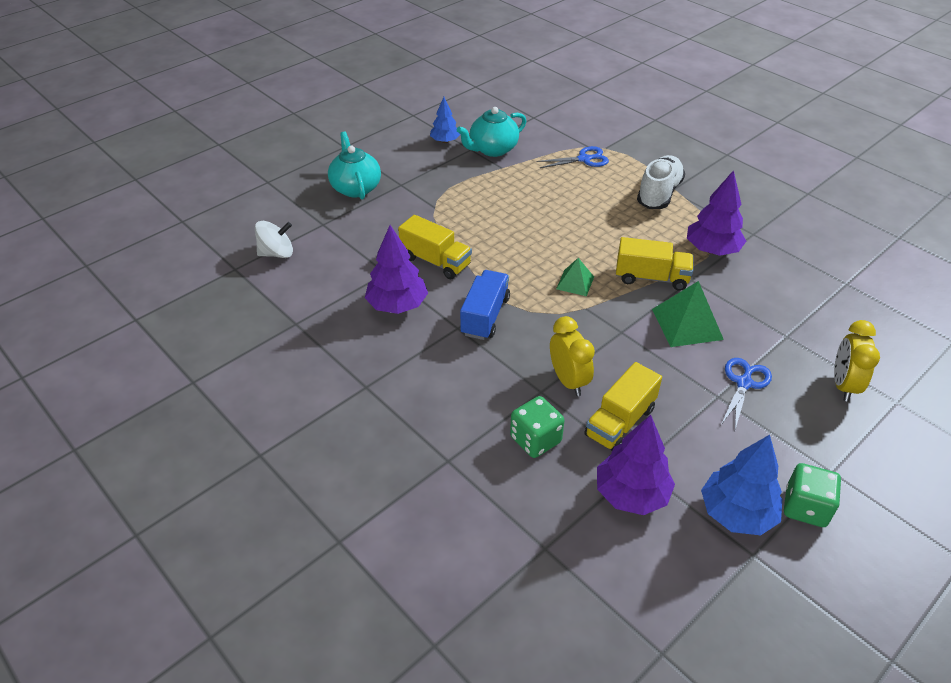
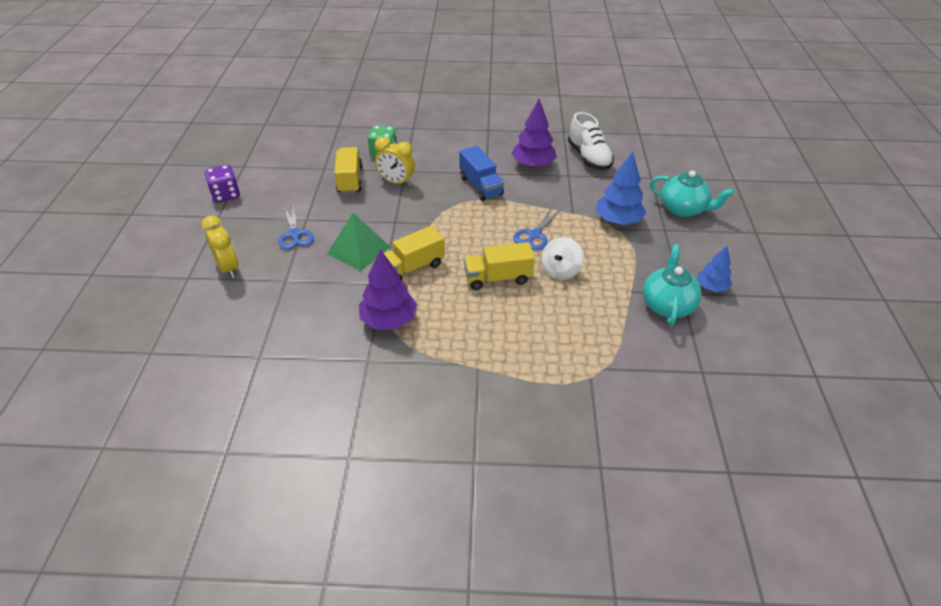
camera: 135 degrees right, 0 degrees up
white spinning top [255,221,293,258] -> white spinning top moved to [541,237,584,280]
yellow truck [398,215,472,279] -> yellow truck moved to [464,242,535,290]
blue scissors [537,146,609,168] -> blue scissors moved to [513,208,560,250]
green pyramid [556,258,594,296] -> none
purple tree [597,415,675,515] -> none
white shoe [637,155,685,209] -> white shoe moved to [568,112,614,170]
blue tree [701,435,782,535] -> blue tree moved to [596,152,646,225]
green dice [784,463,841,527] -> purple dice [205,165,240,203]

